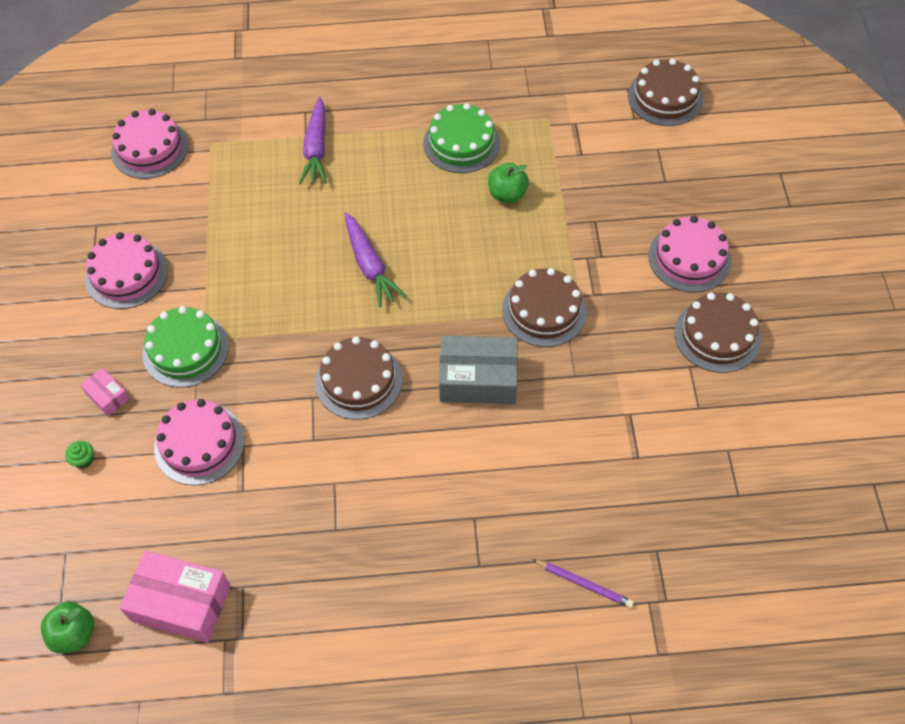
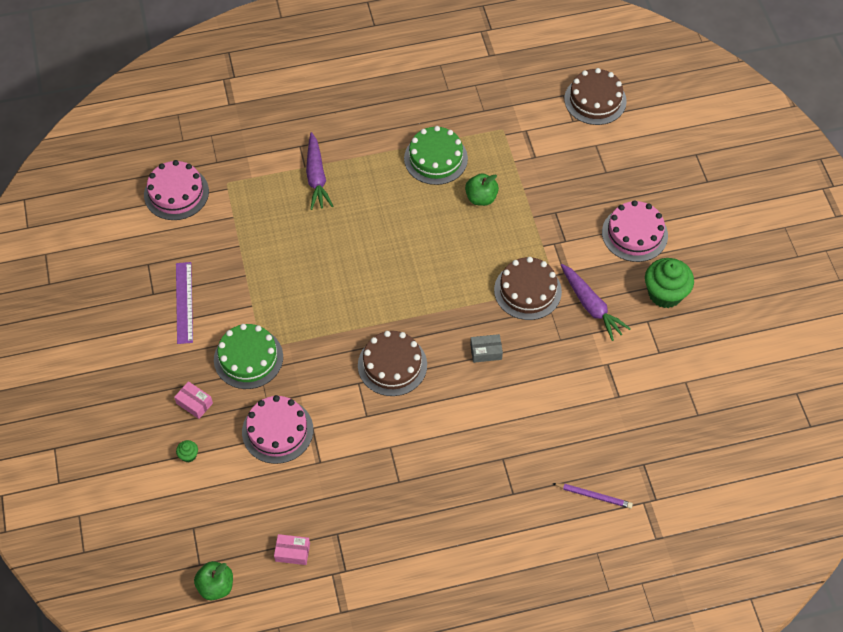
camera: 10 degrees left, 0 degrees up
pink cake [85,232,168,309] -> purple ruler [176,262,193,344]
pink box [120,551,231,643] -> pink box [274,534,310,565], size x0.49
purple carrot [344,213,406,307] -> purple carrot moved to [561,264,631,341]
grey box [439,335,518,404] -> grey box [470,334,503,363], size x0.49
brown cake [674,293,761,373] -> green cupcake [645,258,694,308]

